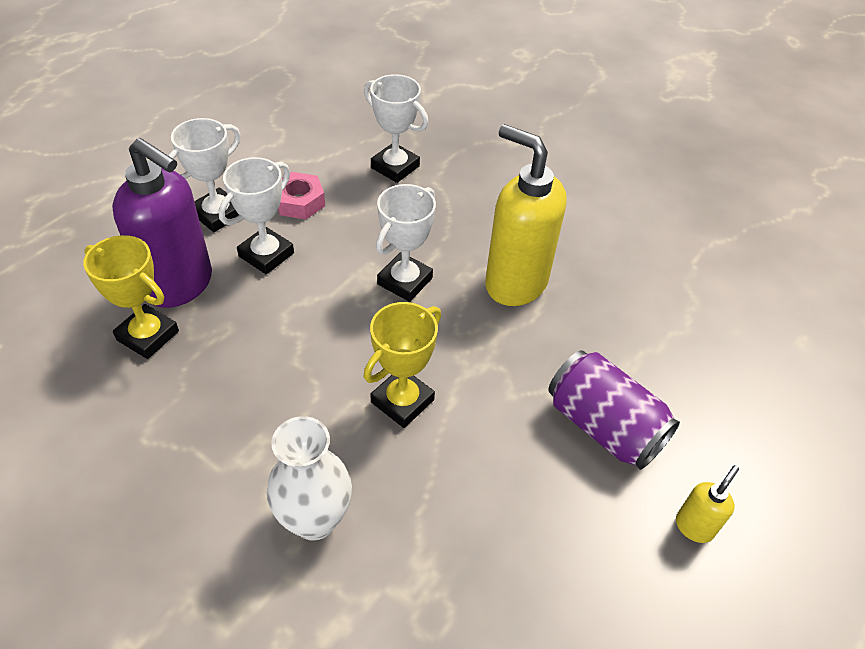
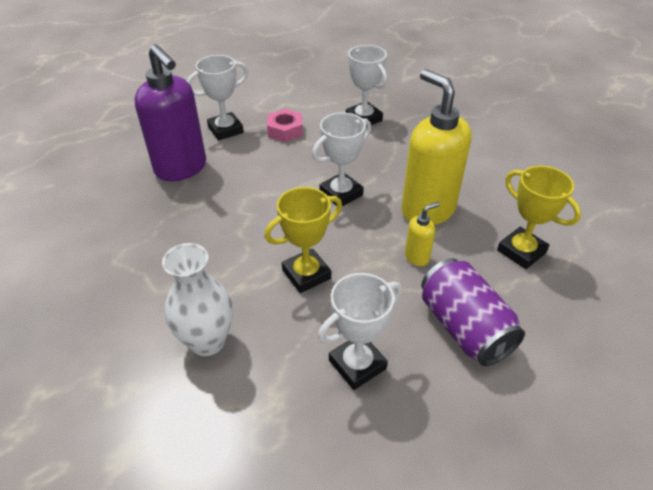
camera: 20 degrees right, 5 degrees down
yellow trophy [83,235,179,359] -> yellow trophy moved to [497,166,581,269]
white trophy [219,157,294,274] -> white trophy moved to [318,273,402,390]
yellow soap dispenser [676,465,739,543] -> yellow soap dispenser moved to [405,202,440,266]

